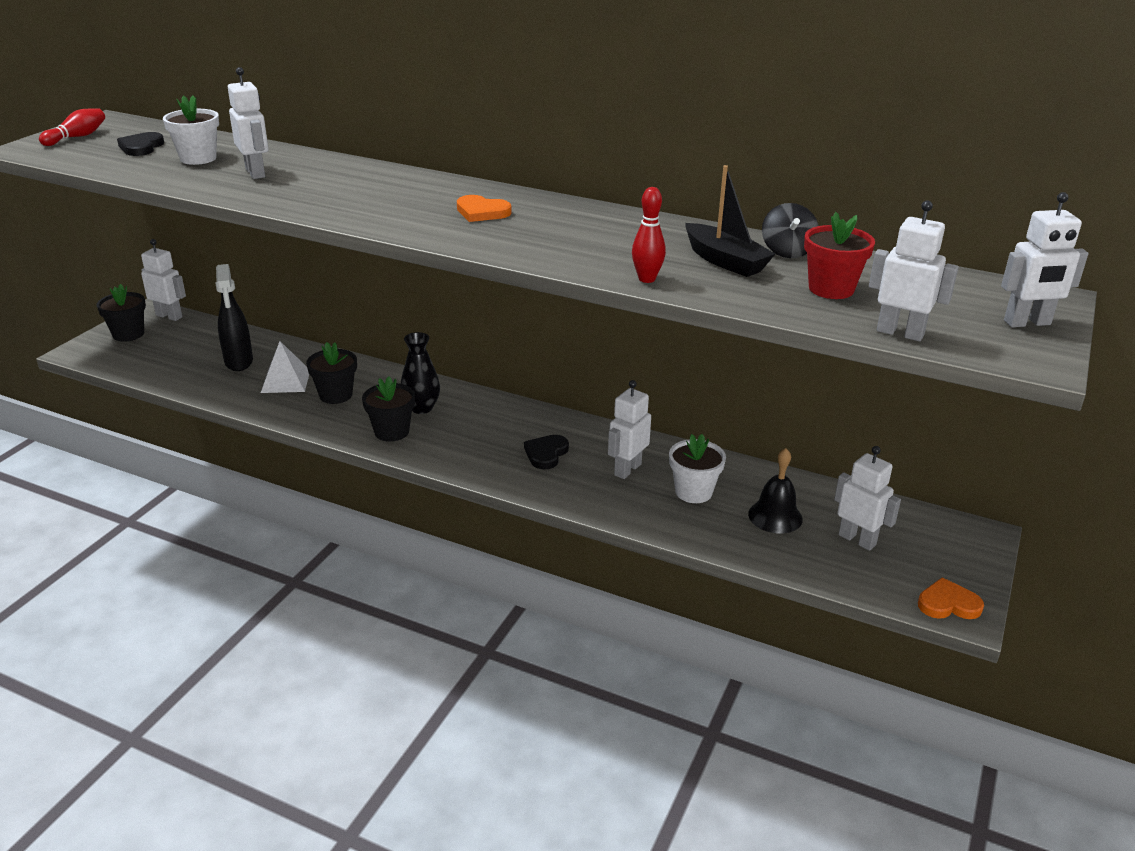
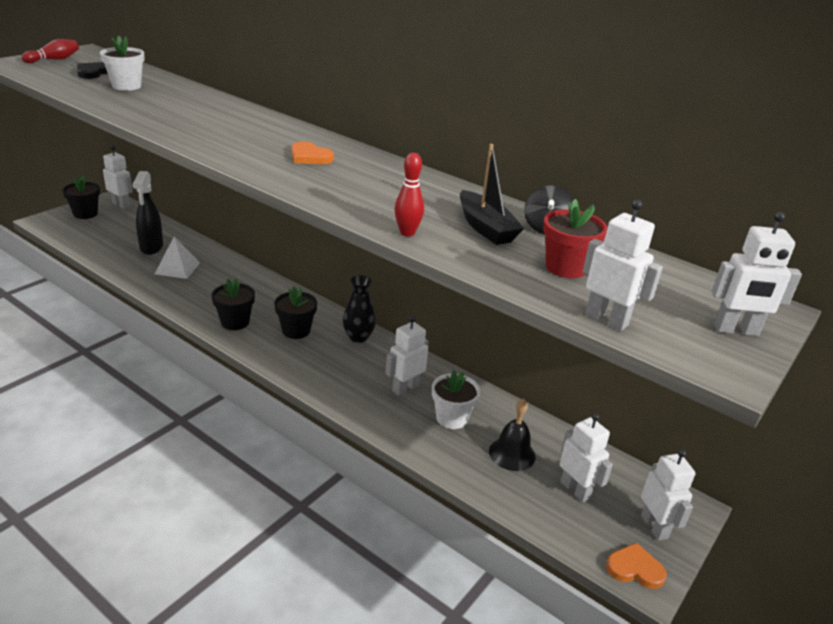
camera: 10 degrees right, 0 degrees up
white robot [228,67,269,179] -> white robot moved to [641,449,695,541]
black flower pot [306,342,357,404] -> black flower pot moved to [274,287,317,339]
black vase [401,332,440,414] -> black vase moved to [343,275,376,343]
black heart [524,435,569,469] -> none

